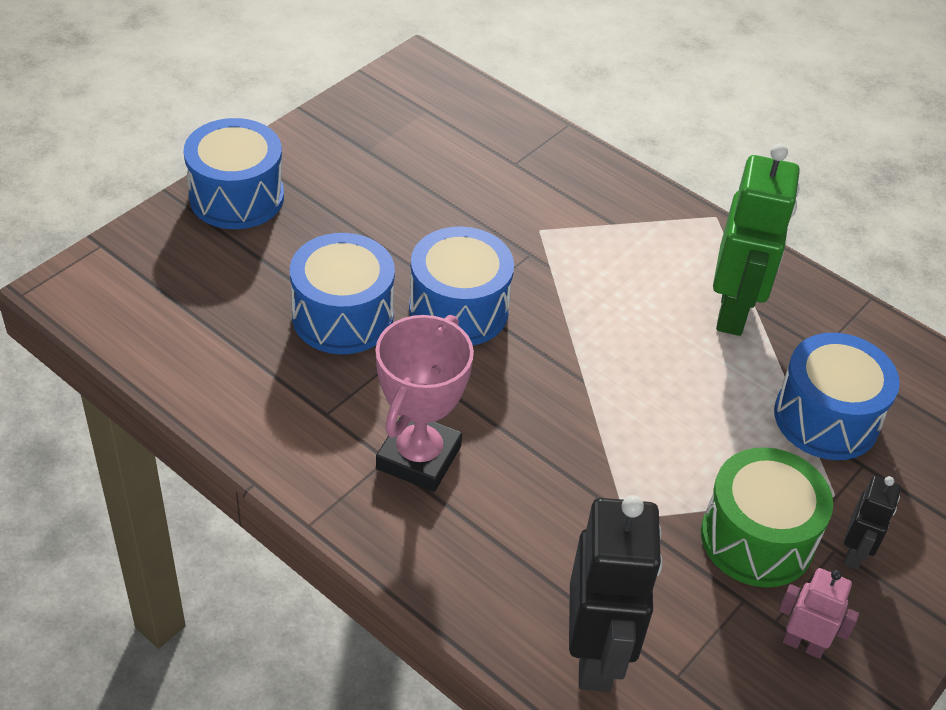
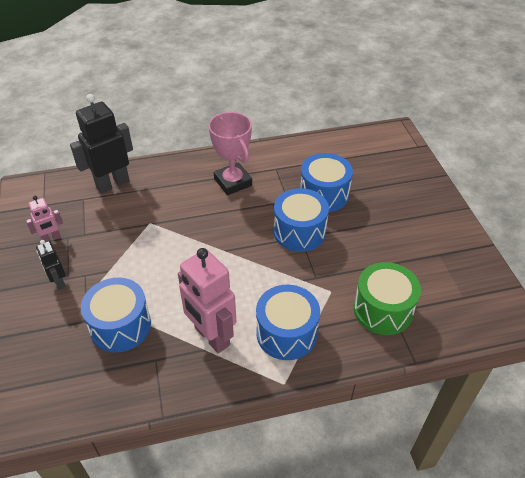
camera: 130 degrees right, 0 degrees up
blue drum [184,118,284,229] -> blue drum moved to [256,285,320,360]
black robot [569,495,663,692] -> black robot turned 105 degrees clockwise [70,94,133,194]
green drum [701,447,833,587] -> green drum moved to [354,262,421,335]
green robot [713,144,800,336] -> pink robot [178,248,236,353]

